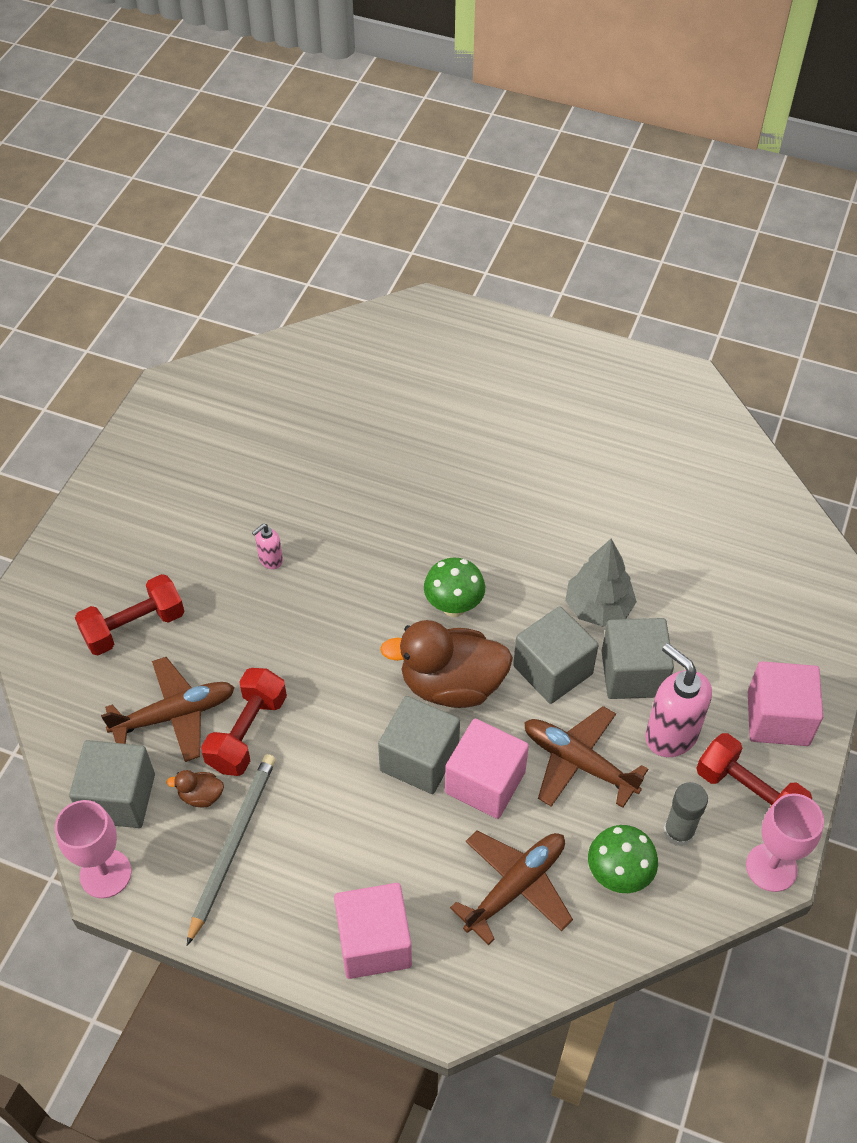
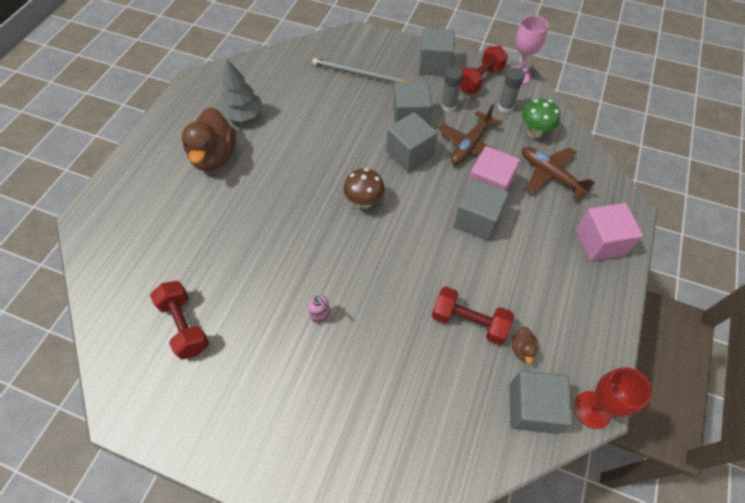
camera: 90 degrees left, 5 degrees up
pink goblet [55,800,131,898] -> red goblet [574,367,652,429]
red dumbbell [75,574,184,655] -> red dumbbell moved to [150,281,209,360]
brown plane [101,657,235,762] -> none
grey pencil [187,754,276,946] -> grey pencil moved to [312,58,409,84]
brown duck [380,620,513,708] -> brown duck moved to [182,107,236,171]
green mushroom [424,558,485,617] -> brown mushroom [344,168,385,209]
grey tree [565,539,637,627] -> grey tree moved to [220,59,262,122]
pink soap dispenser [645,643,712,757] -> grey glue stick [441,66,463,112]
pink cube [748,661,823,746] -> grey cube [419,28,455,76]

